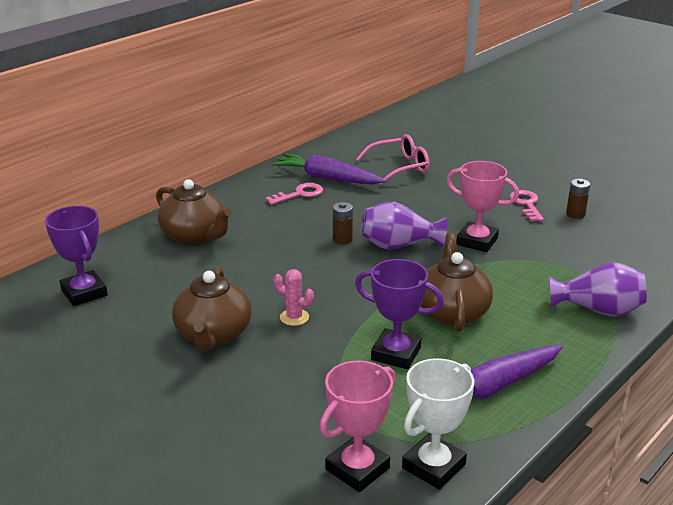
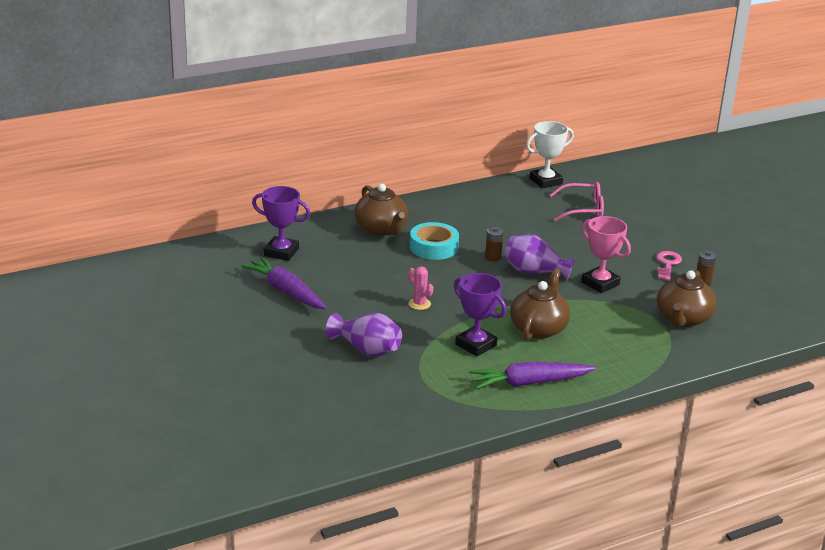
camera: 20 degrees right, 0 degrees up
purple trophy [45,206,108,306] -> purple trophy turned 60 degrees counterclockwise [252,186,310,261]
brown teapot [172,267,252,351] -> brown teapot moved to [657,270,717,327]
pink key [266,183,323,205] -> none
purple carrot [271,153,386,184] -> purple carrot moved to [241,256,327,309]
pink trophy [319,361,395,492] -> none
white trophy [402,358,474,490] -> white trophy moved to [526,121,574,189]
purple vase [550,262,647,317] -> purple vase moved to [326,313,402,357]
none -> turquoise tape [410,222,459,260]

